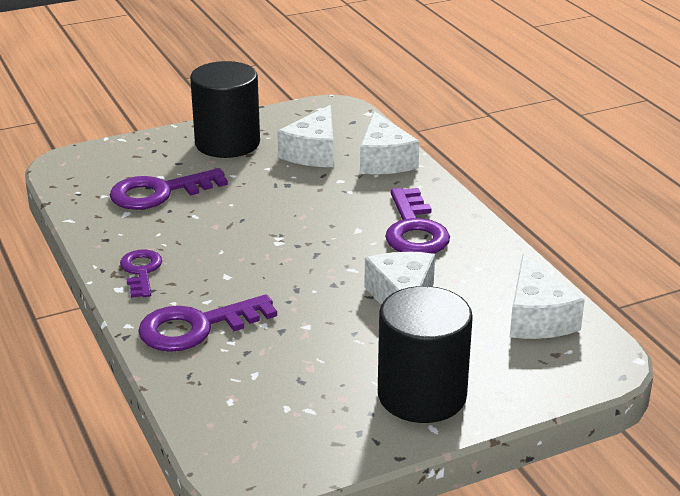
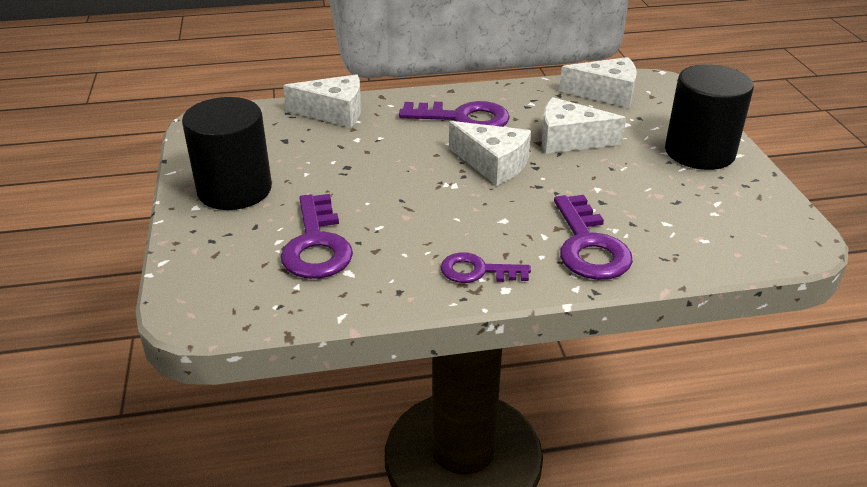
camera: 75 degrees left, 5 degrees up
white cheese [277,105,333,167] -> white cheese moved to [449,121,531,186]

